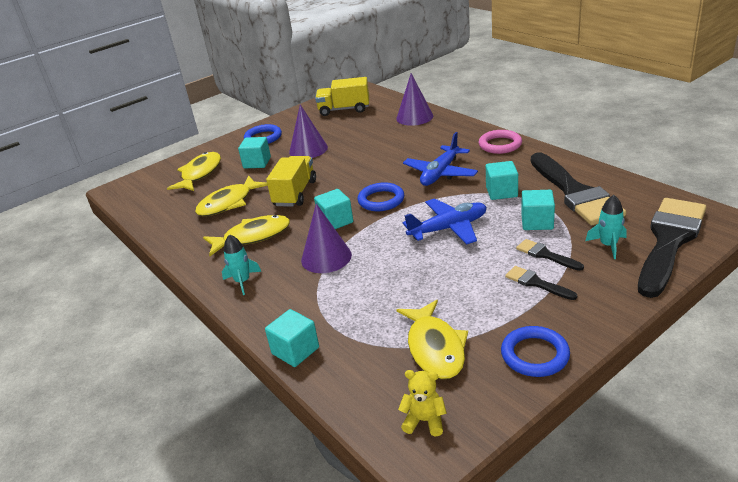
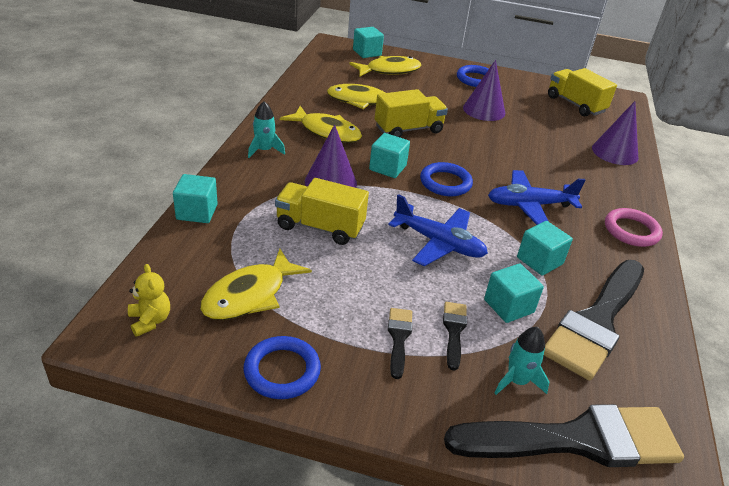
camera: 45 degrees right, 5 degrees up
turquoise cube [238,137,271,168] -> turquoise cube moved to [353,27,384,58]
none -> yellow truck [275,178,369,245]

